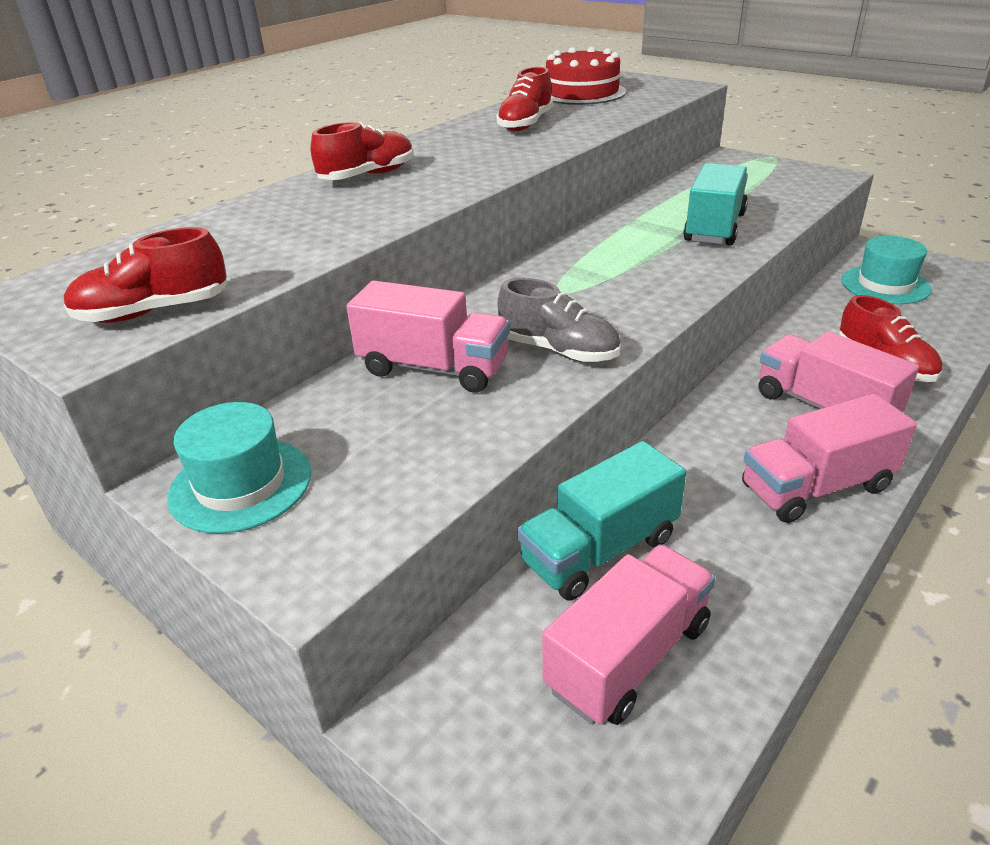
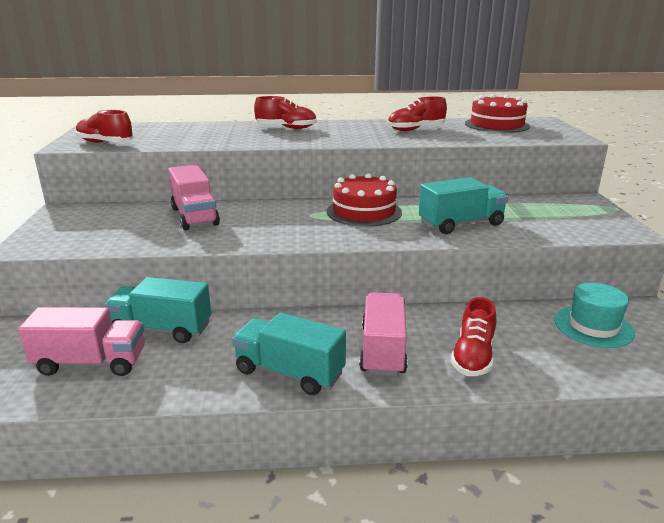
camera: 45 degrees right, 10 degrees down
turquoise hat [167,402,311,534] -> none
grey shoe [497,278,621,362] -> none
pink truck [742,393,917,523] -> turquoise truck [232,313,346,395]
none -> red cake [327,173,402,227]

